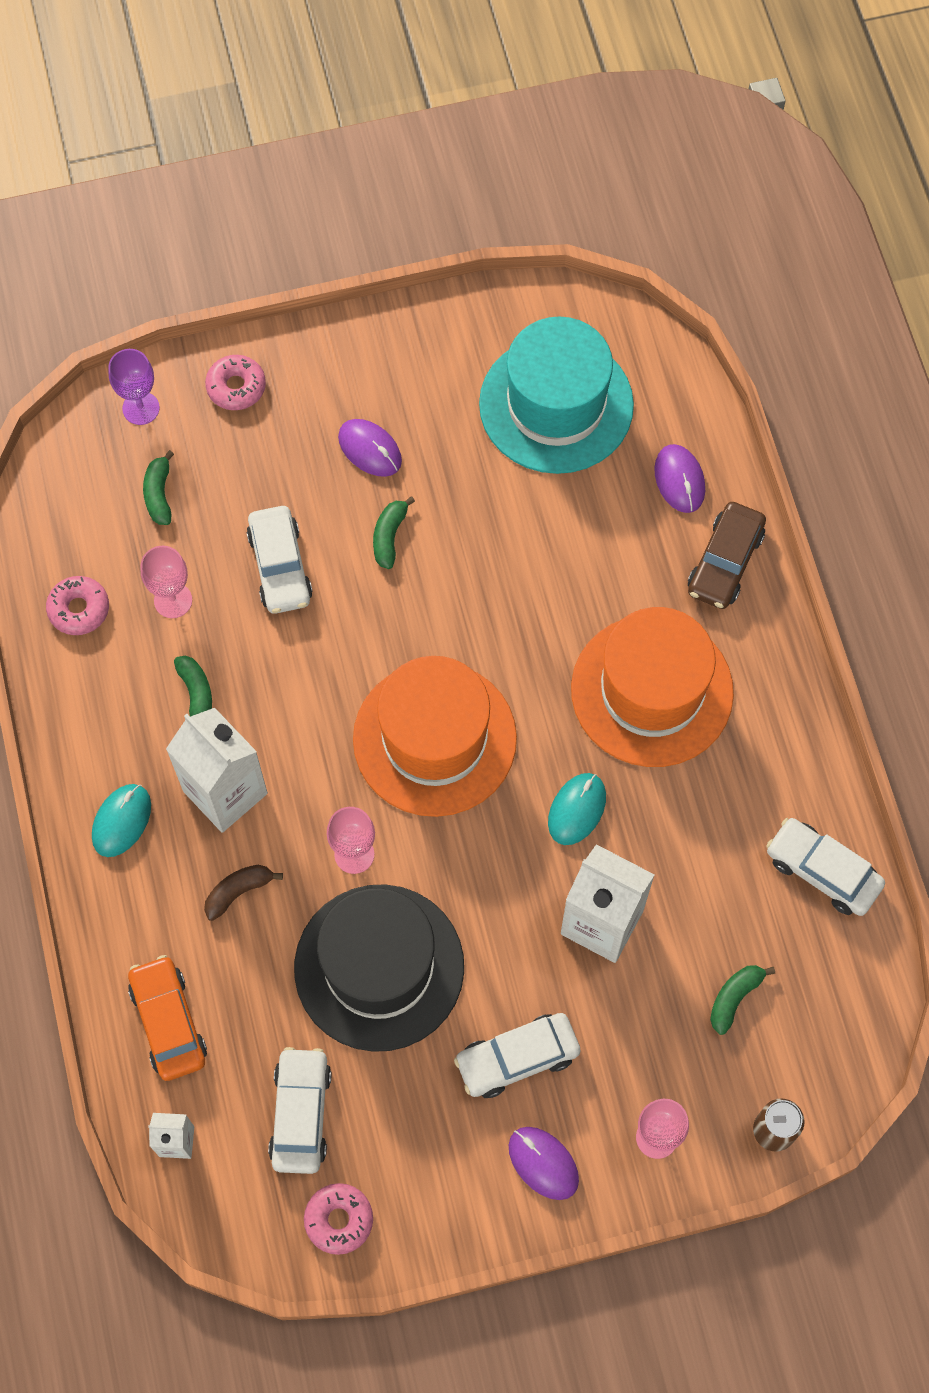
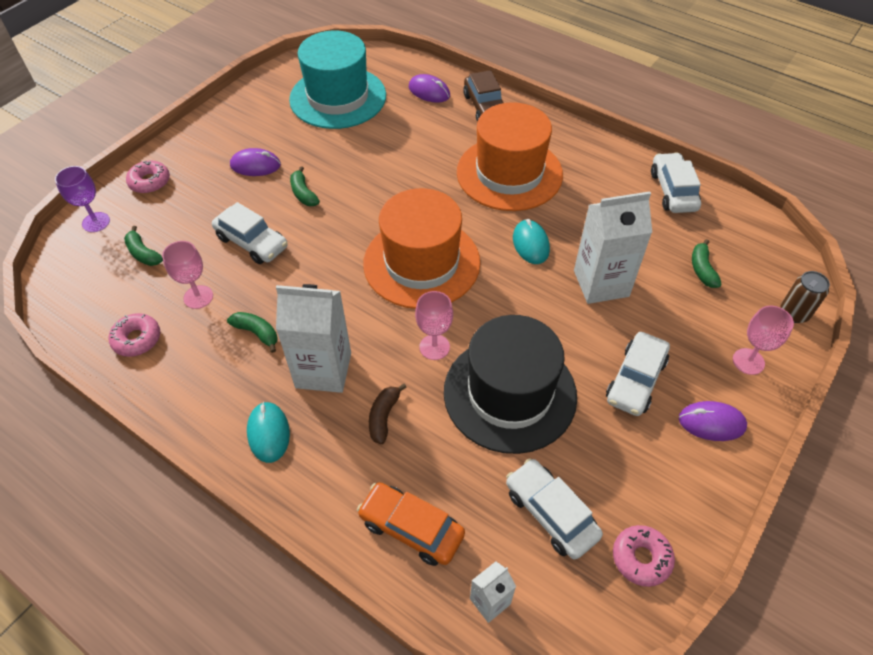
camera: 40 degrees left, 15 degrees down
white car [766,818,885,916] -> white car turned 90 degrees clockwise [651,152,701,213]

